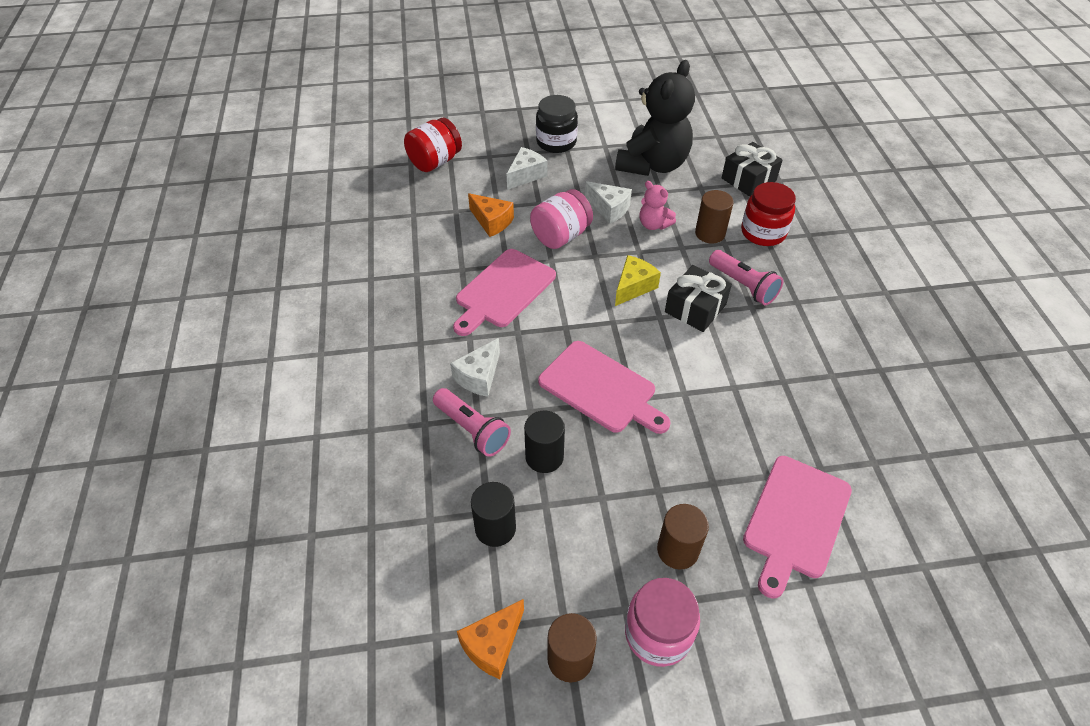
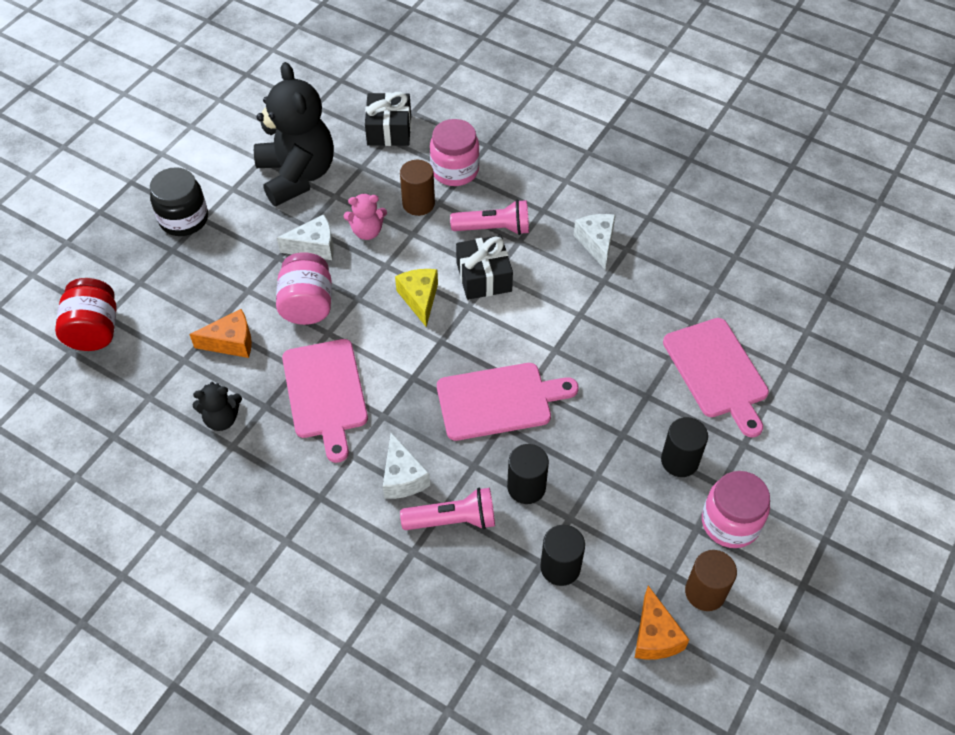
camera: 50 degrees left, 5 degrees up
white cheese [507,147,547,190] -> white cheese moved to [574,214,615,269]
brown cylinder [657,504,709,569] -> black cylinder [661,417,708,477]
red jar [741,182,796,246] -> pink jar [430,119,480,186]
none -> black teddy bear [193,382,242,431]

